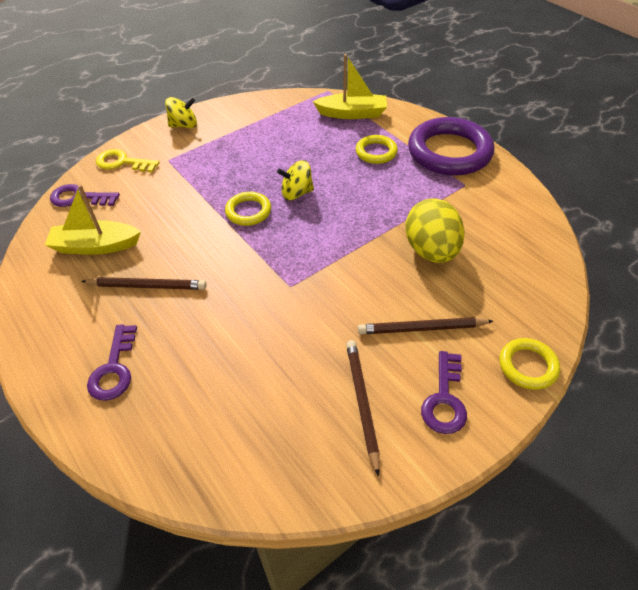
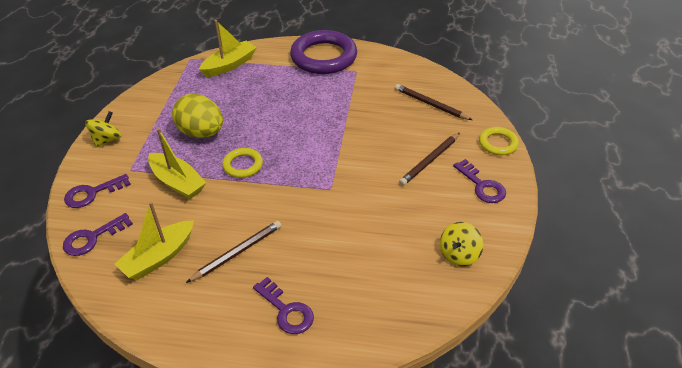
camera: 45 degrees left, 5 degrees down
yellow key [96,149,159,173] -> purple key [64,174,131,208]
yellow spinning top [277,160,314,200] -> yellow spinning top moved to [440,222,483,266]
brown pencil [346,340,380,477] -> brown pencil moved to [395,84,472,120]
yellow ring [356,135,398,164] -> none
yellow egg [405,198,465,263] -> yellow egg moved to [172,94,223,138]
none -> yellow boat [148,128,206,199]

